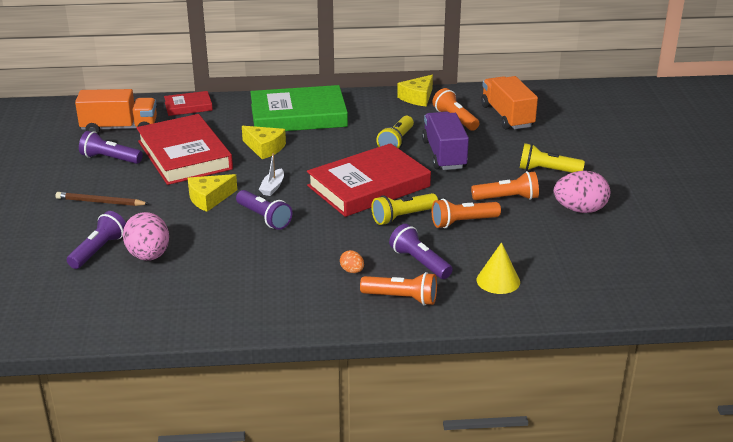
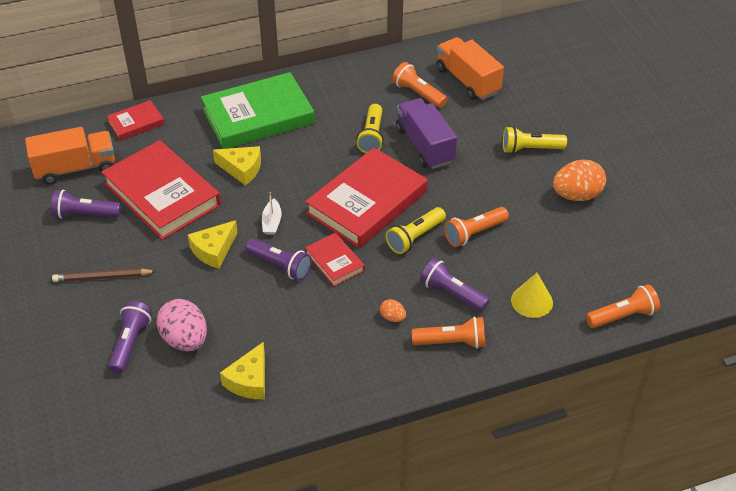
camera: 15 degrees left, 15 degrees up
yellow cheese [397,75,433,107] -> yellow cheese moved to [220,342,265,399]
orange flashlight [471,171,539,200] -> orange flashlight moved to [586,284,660,328]
pink egg [554,171,610,213] -> orange egg [553,160,606,201]
none -> red book [305,232,365,287]

